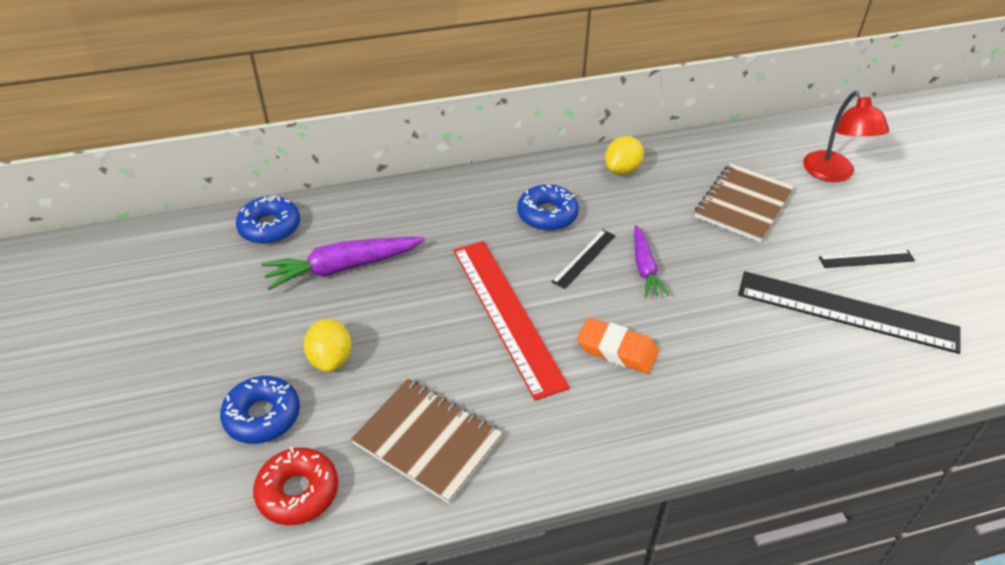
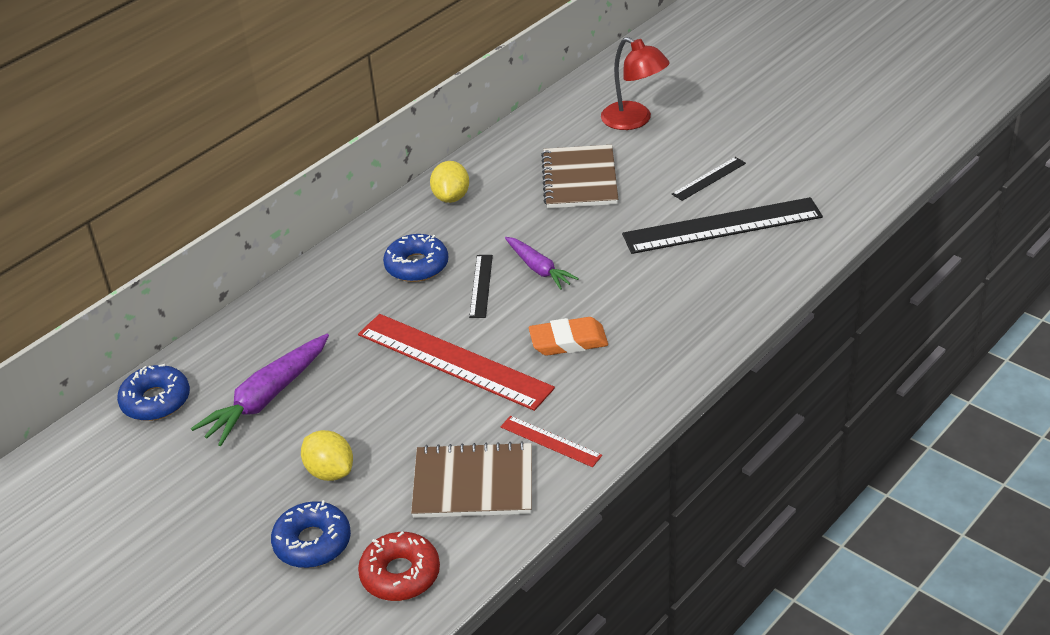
camera: 30 degrees left, 5 degrees down
none -> red ruler [500,416,602,467]

